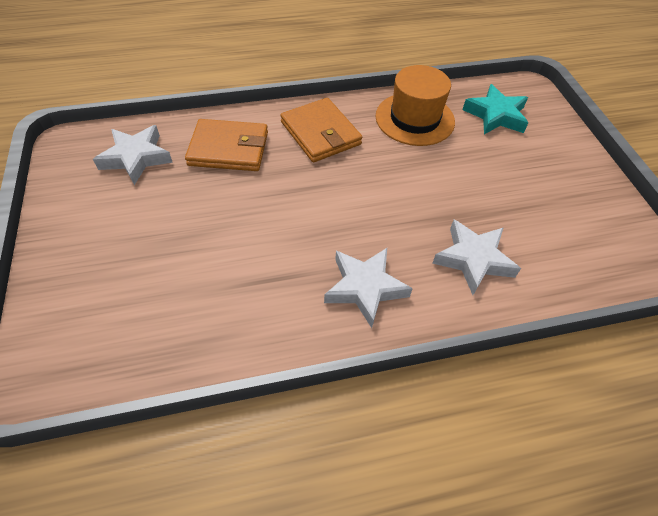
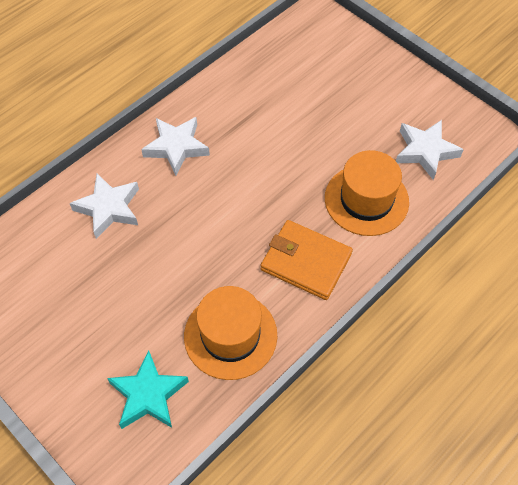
camera: 150 degrees right, 5 degrees up
orange wallet [185,119,268,171] -> orange hat [325,150,409,236]

